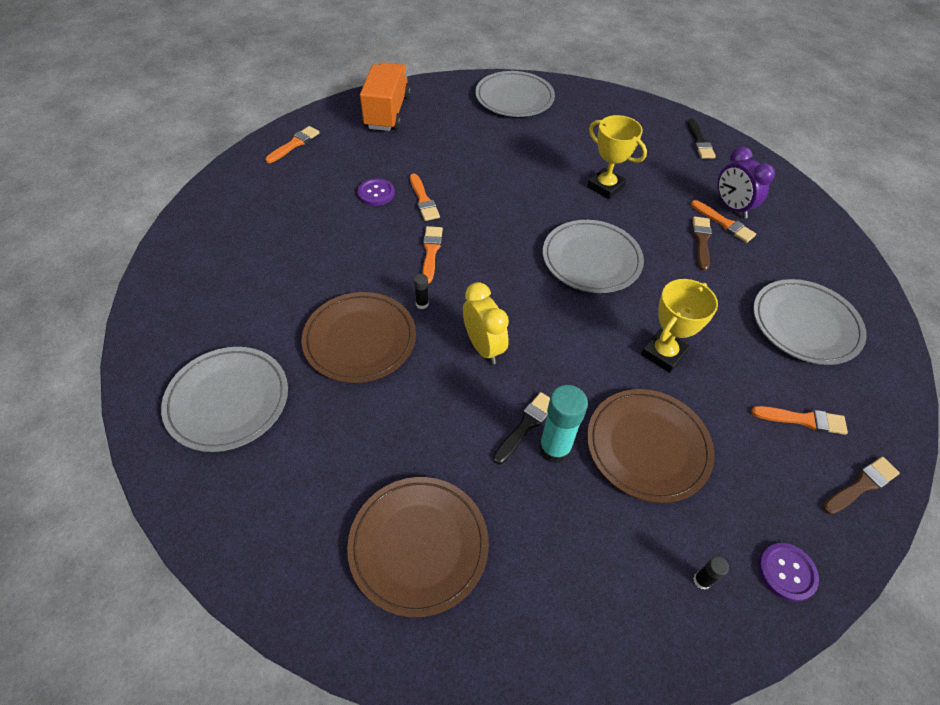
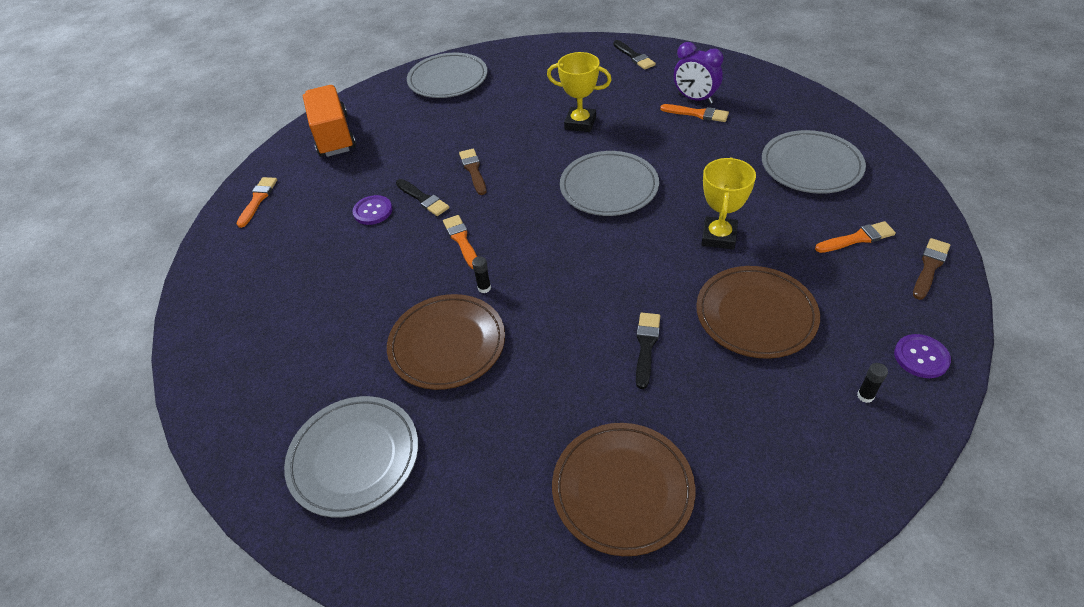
camera: 20 degrees left, 5 degrees down
orange brush [410,174,440,221] -> black brush [396,179,450,216]
yellow clock [463,282,509,364] -> none
turquoise glue stick [539,385,588,463] -> none
brown brush [693,216,712,271] -> brown brush moved to [459,149,486,195]

